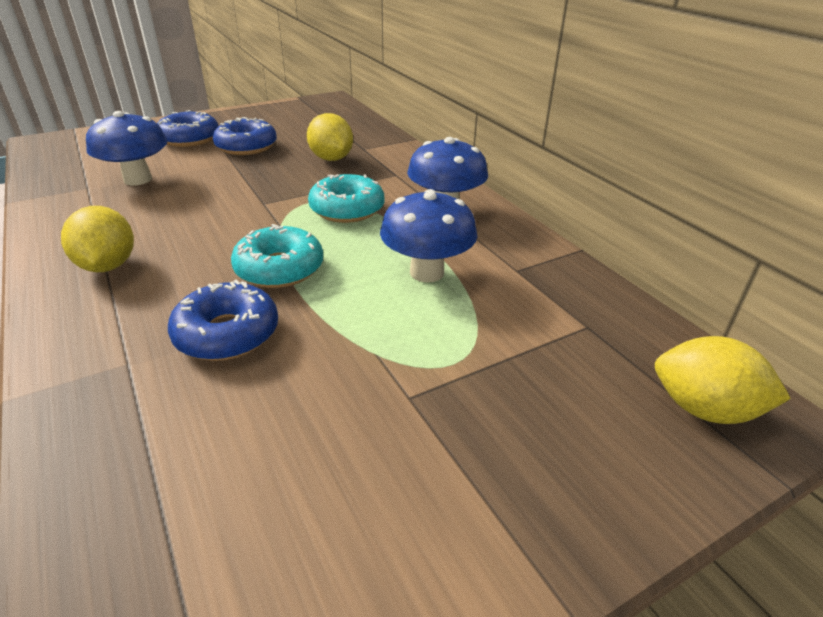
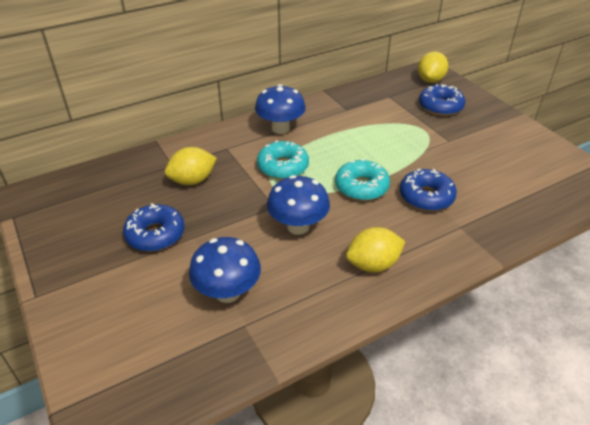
camera: 90 degrees left, 5 degrees up
blue donut [157,110,219,147] -> blue donut moved to [419,84,465,116]
blue mushroom [380,189,477,283] -> blue mushroom moved to [267,175,330,235]

